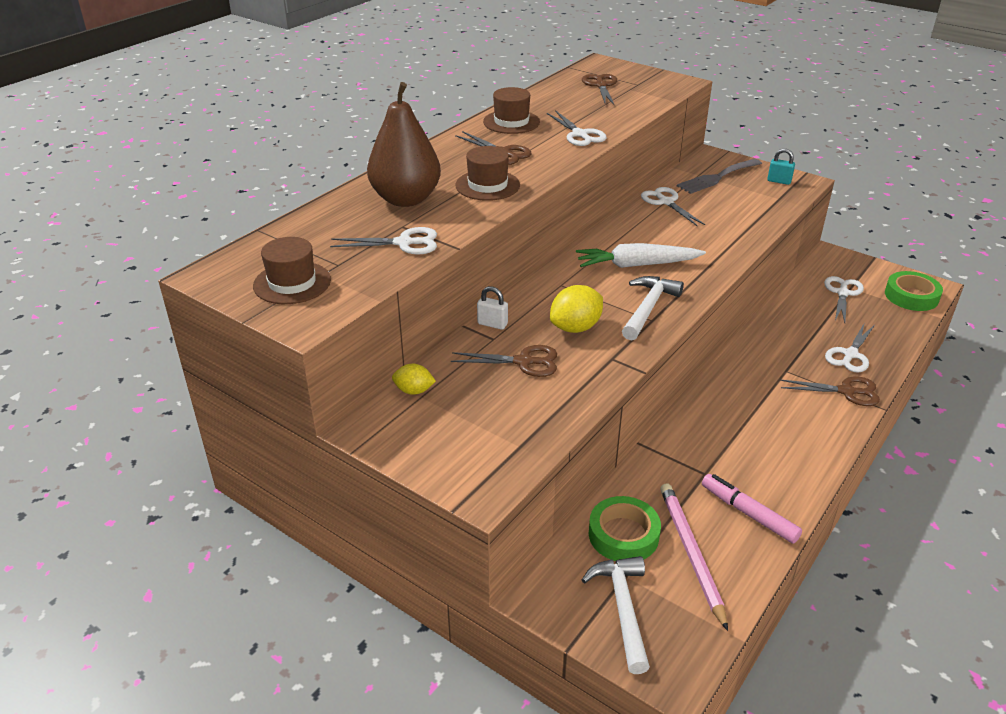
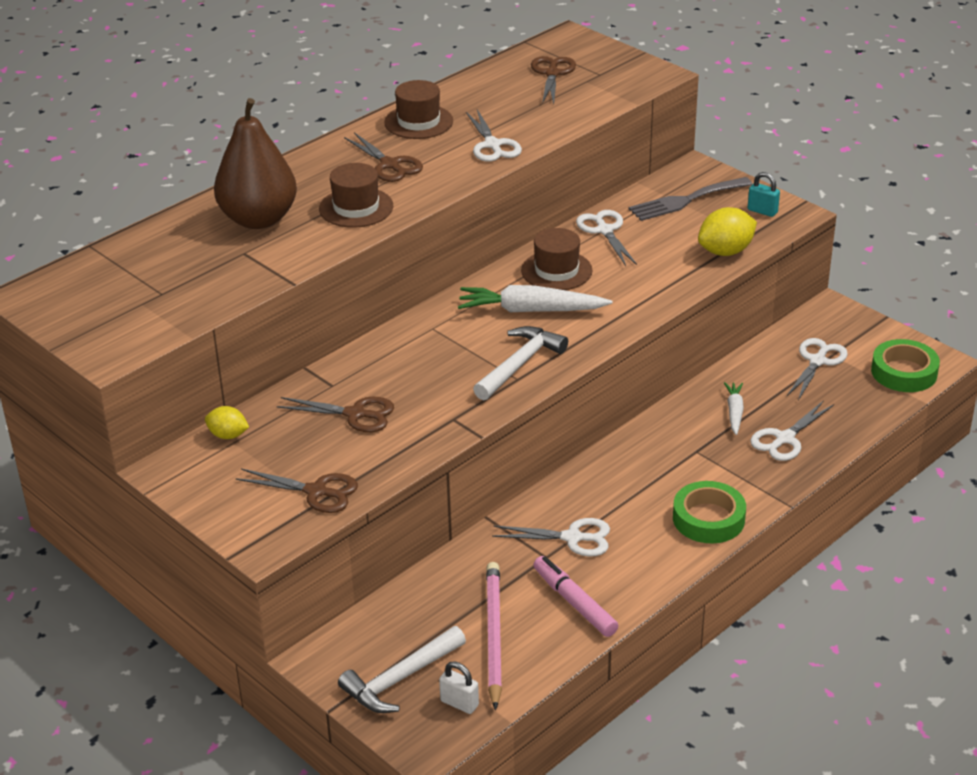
camera: 10 degrees right, 0 degrees up
brown hat [253,237,331,304] -> brown hat moved to [521,228,593,290]
white scissors [330,227,437,255] -> white scissors moved to [492,518,610,556]
white padlock [477,286,508,330] -> white padlock moved to [439,661,479,714]
yellow lemon [550,285,603,333] -> yellow lemon moved to [698,207,757,256]
white hammer [582,556,650,674] -> white hammer turned 135 degrees counterclockwise [338,626,466,713]
green tape [589,496,661,561] -> green tape moved to [673,481,746,543]
brown scissors [780,377,880,406] -> brown scissors moved to [235,469,358,513]
none -> white carrot [724,382,744,435]

